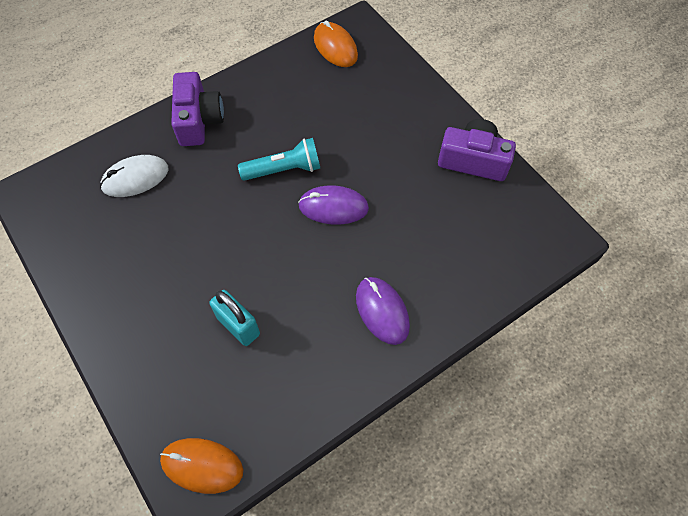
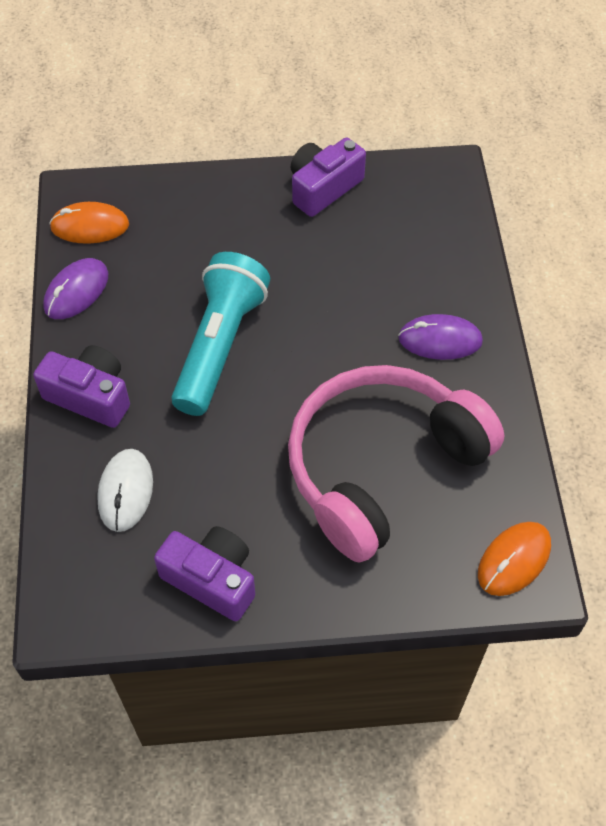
camera: 60 degrees left, 5 degrees down
turquoise padlock [209,290,260,346] -> pink headphones [288,365,504,563]
turquoise flashlight [238,138,320,181] -> turquoise flashlight [171,252,270,416], size x1.66
purple mouse [298,185,369,225] -> purple mouse moved to [43,258,108,319]
none -> purple camera [154,526,255,621]

